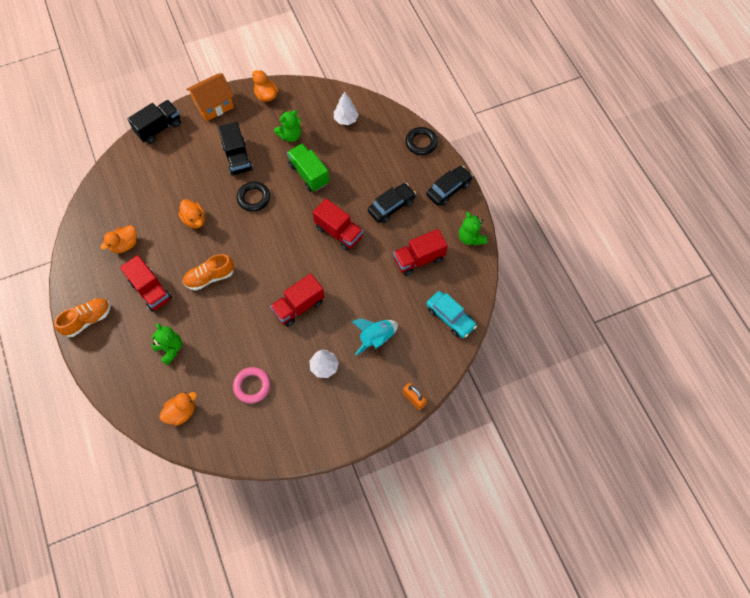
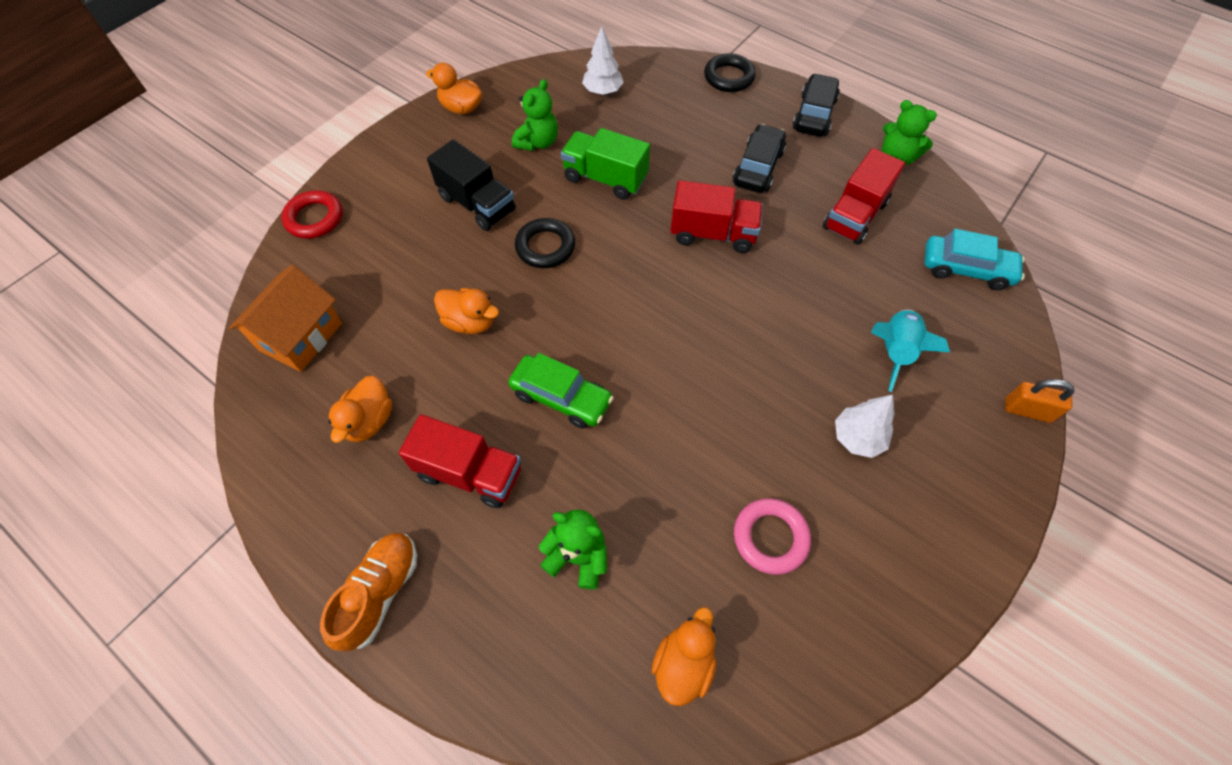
camera: 30 degrees left, 5 degrees down
black truck [127,100,181,144] -> red ring [281,190,343,239]
orange shoe [183,254,234,291] -> green car [508,353,614,429]
orange house [186,74,234,121] -> orange house moved to [229,265,342,372]
red truck [270,273,325,327] -> none

